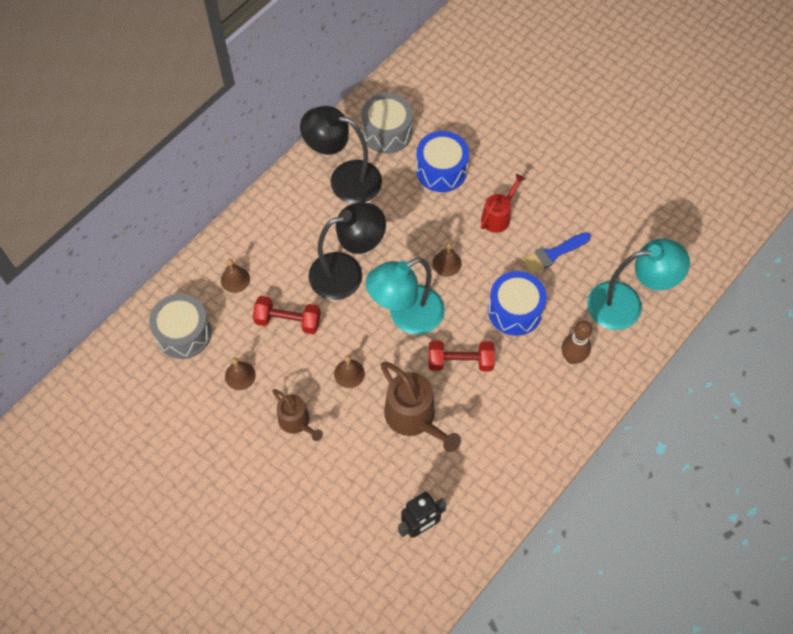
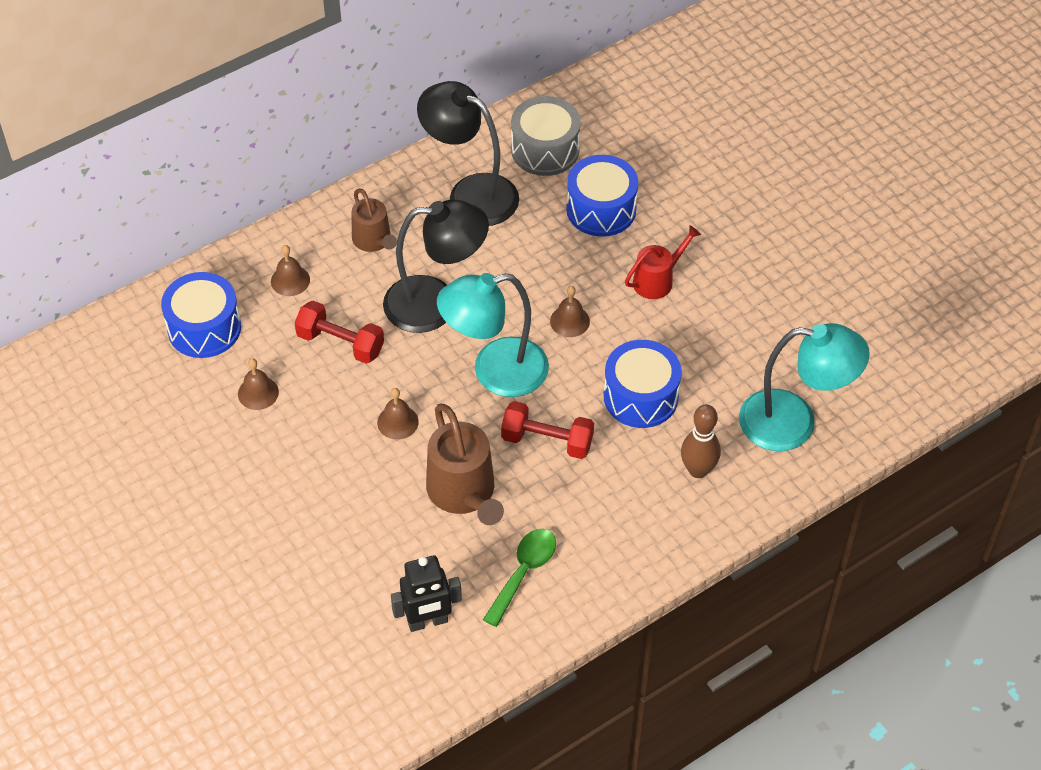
camera: 15 degrees right, 10 degrees down
grey drum [149,294,212,359] -> blue drum [161,272,241,358]
brown watering can [272,389,323,441] -> brown watering can moved to [351,189,397,252]
blue brush [522,232,591,274] -> none
none -> green spoon [483,529,556,627]

